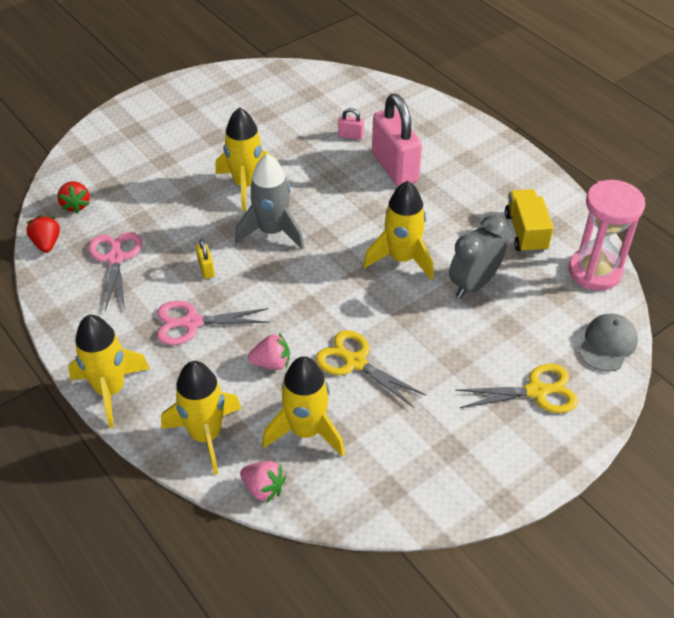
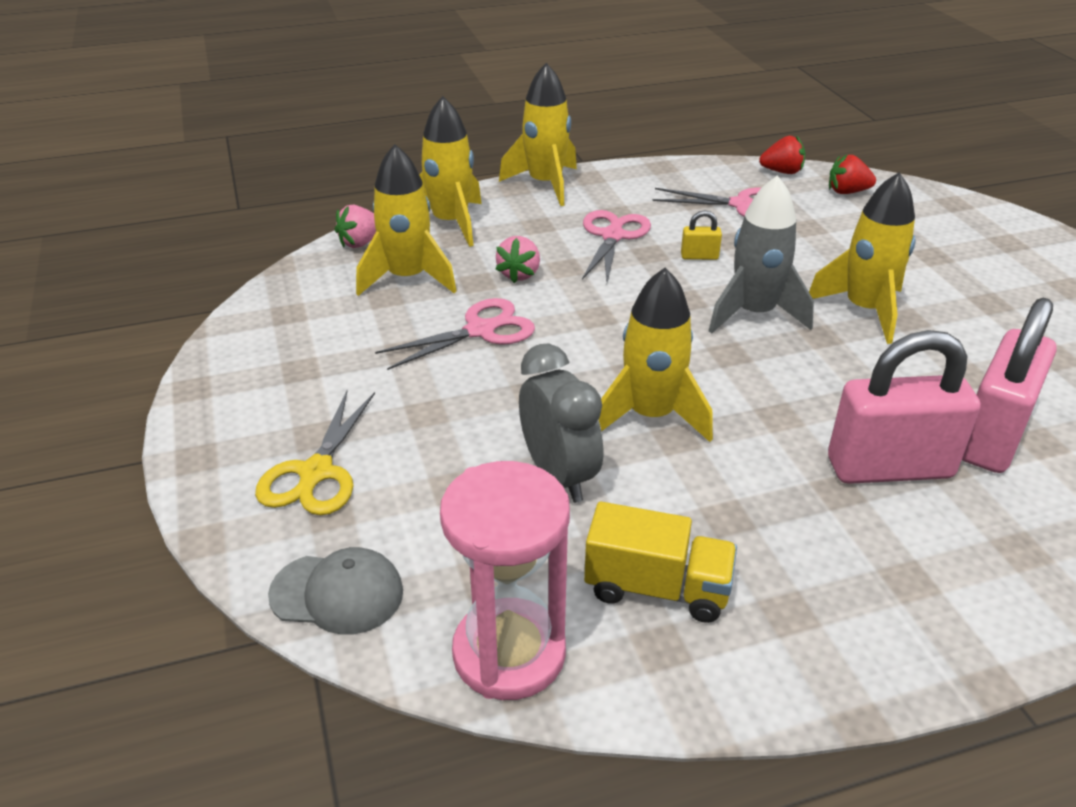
camera: 110 degrees right, 10 degrees down
yellow scissors [316,330,426,408] -> pink scissors [375,298,535,370]
pink padlock [338,108,364,140] -> pink padlock [962,298,1056,473], size x2.44
grey cap [579,314,638,372] -> grey cap turned 45 degrees counterclockwise [268,547,403,635]

